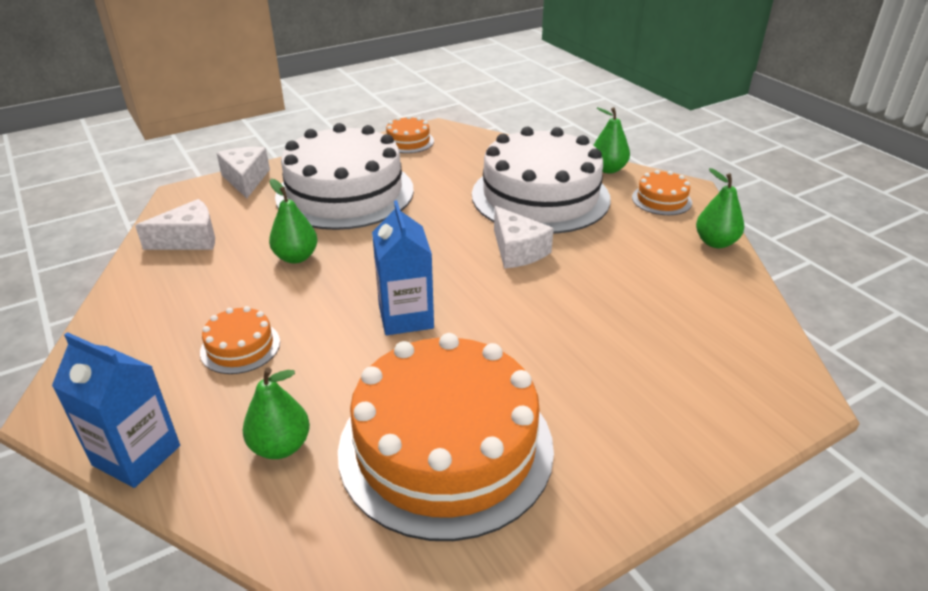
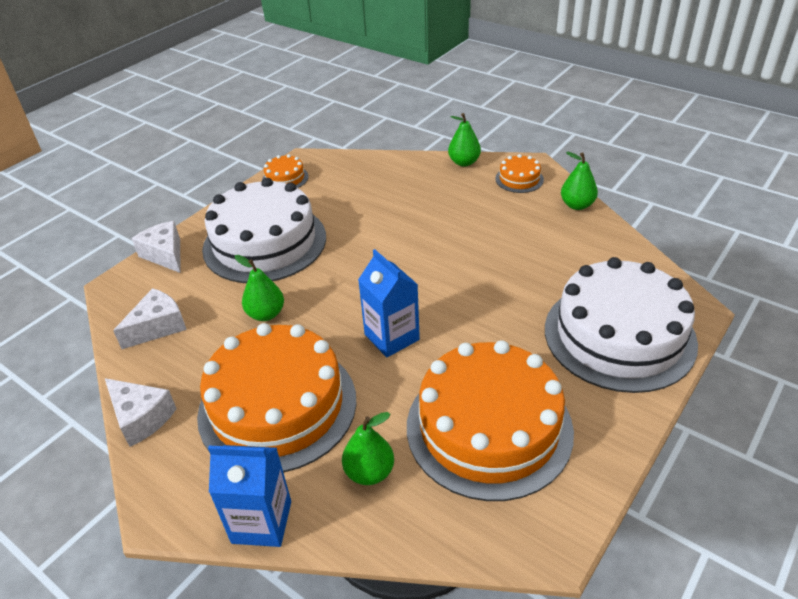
camera: 20 degrees left, 5 degrees up
orange cake [200,306,280,374] -> orange cake [197,323,357,473], size x2.36
white cake [472,127,611,234] -> white cake moved to [545,257,698,393]
white cheese [494,206,554,269] -> white cheese moved to [105,378,177,447]

